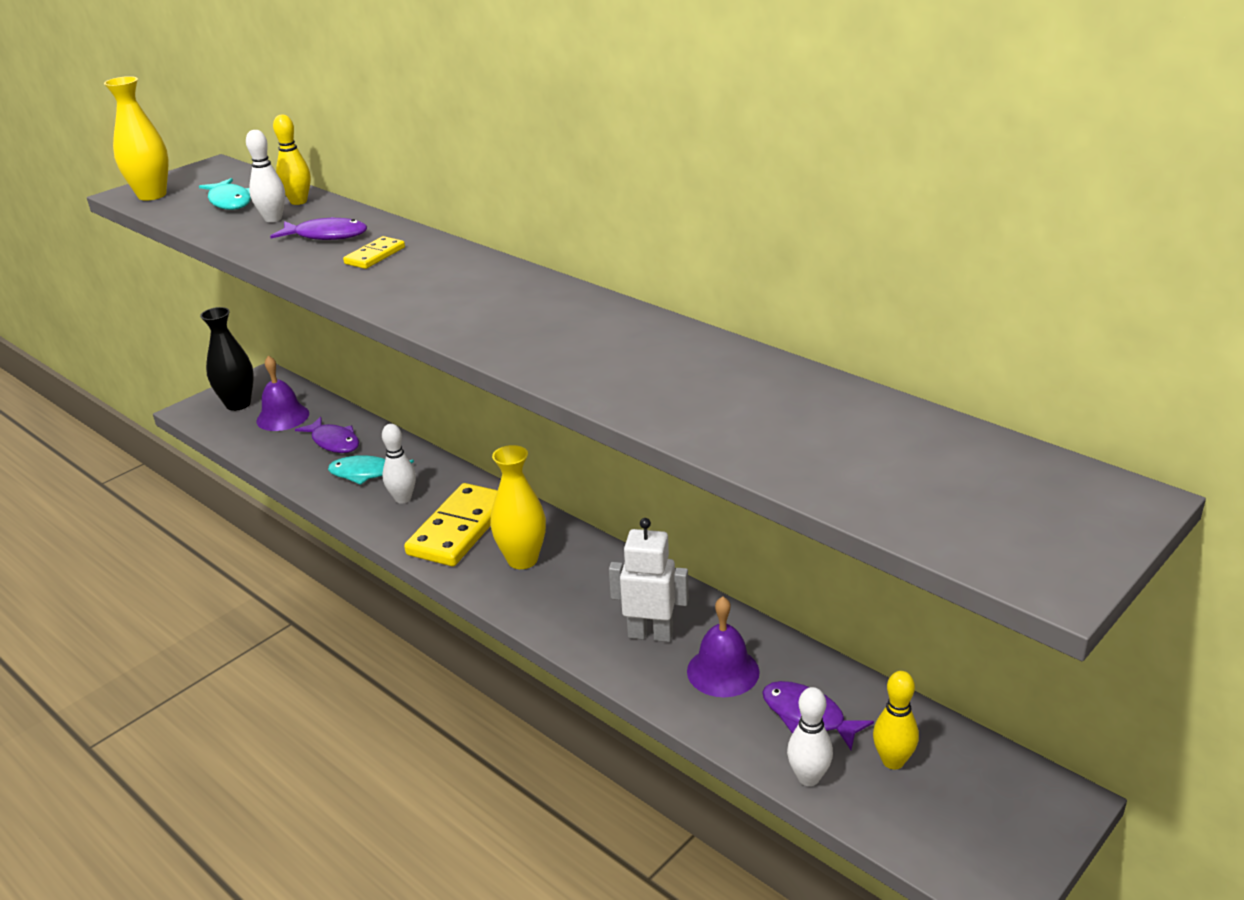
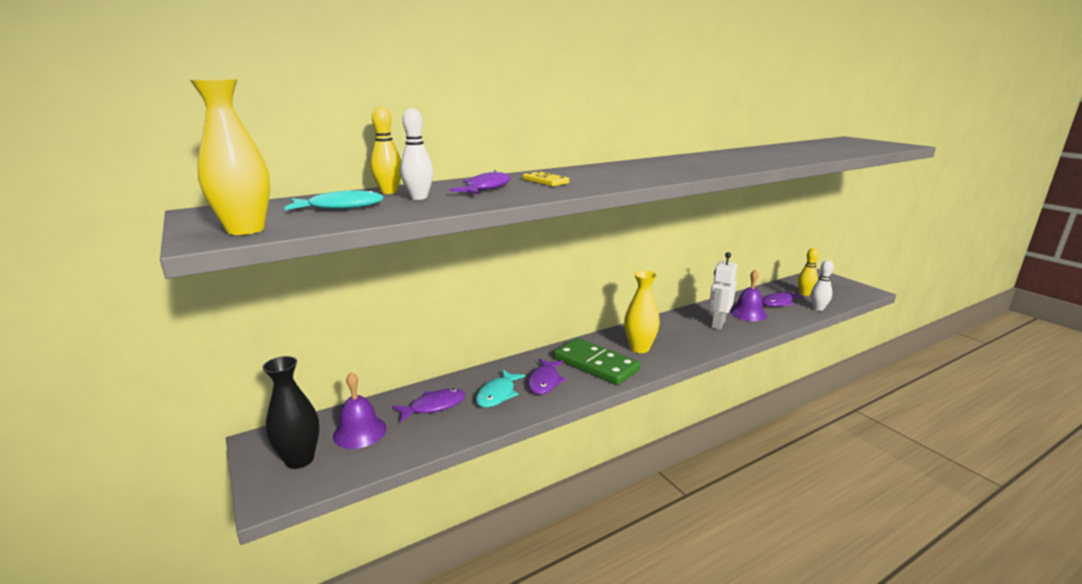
camera: 75 degrees left, 10 degrees down
white bowling pin [382,424,416,503] -> purple fish [528,358,566,395]
yellow domino [404,483,498,566] -> green domino [554,338,640,385]

